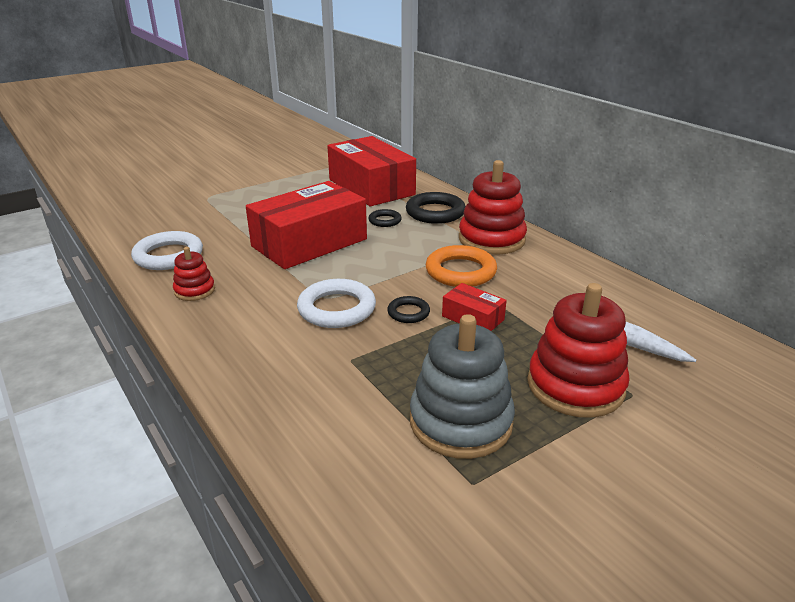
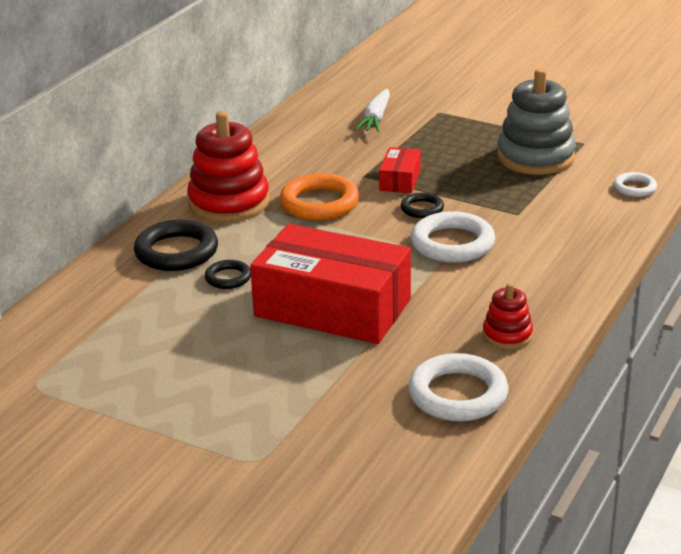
camera: 115 degrees left, 0 degrees up
red box [327,136,416,206] -> none
red stacking toy [528,283,629,418] -> none
none -> white ring [614,172,657,197]

